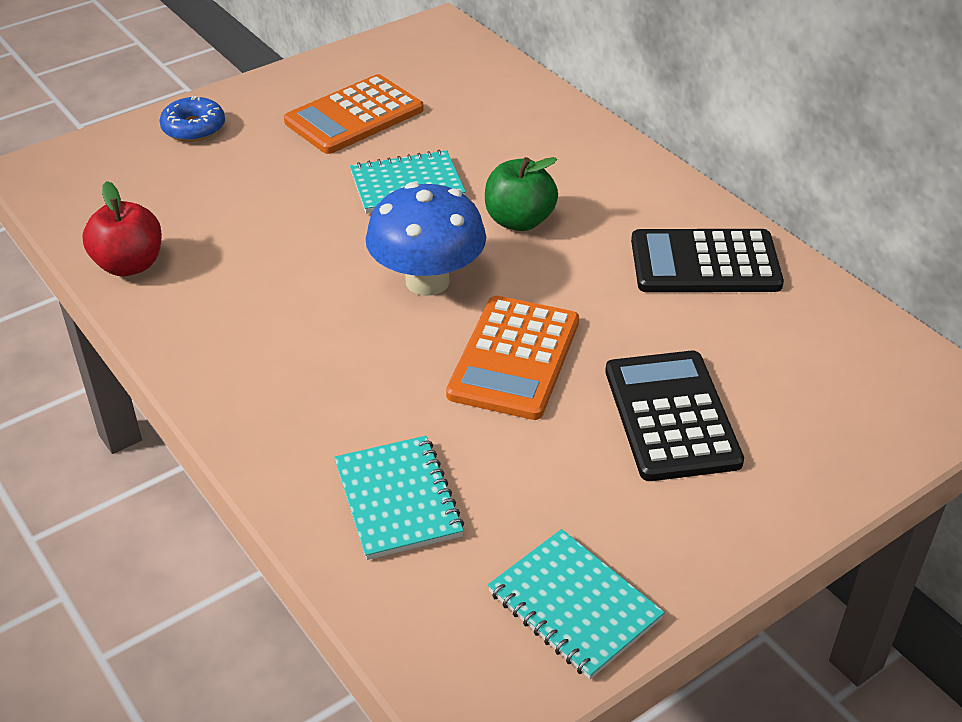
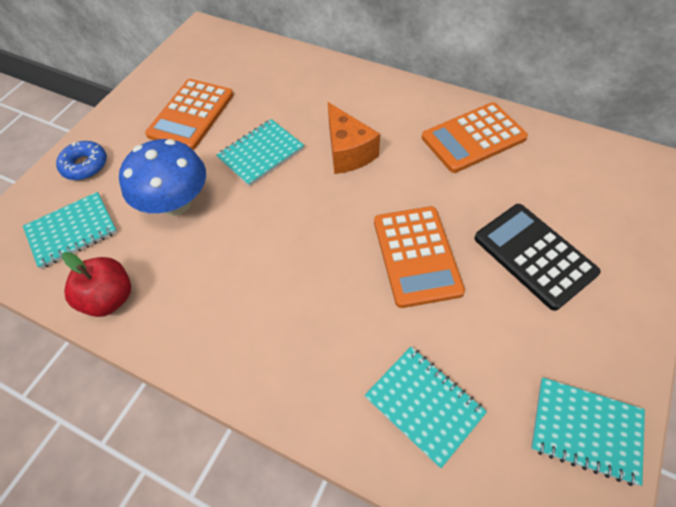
camera: 25 degrees left, 15 degrees up
blue mushroom [366,182,486,296] -> blue mushroom moved to [119,139,206,216]
green apple [485,157,558,231] -> orange cheese [328,102,380,174]
black calculator [631,229,784,292] -> orange calculator [422,102,528,173]
none -> turquoise notebook [23,192,117,269]

